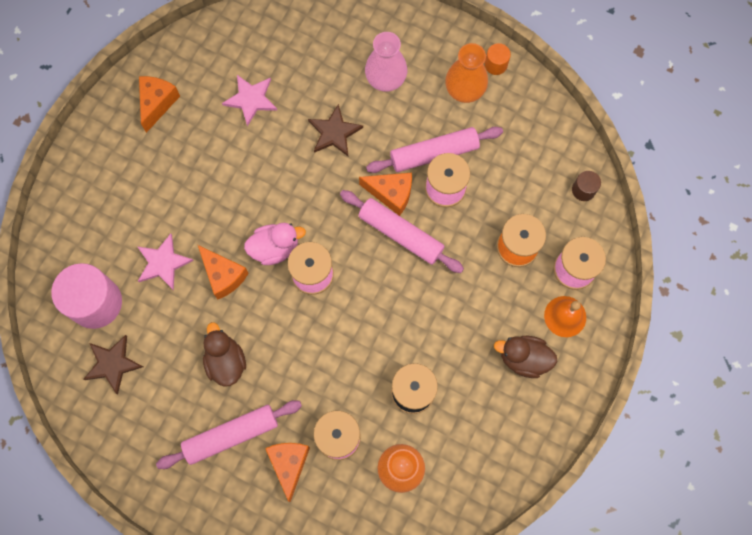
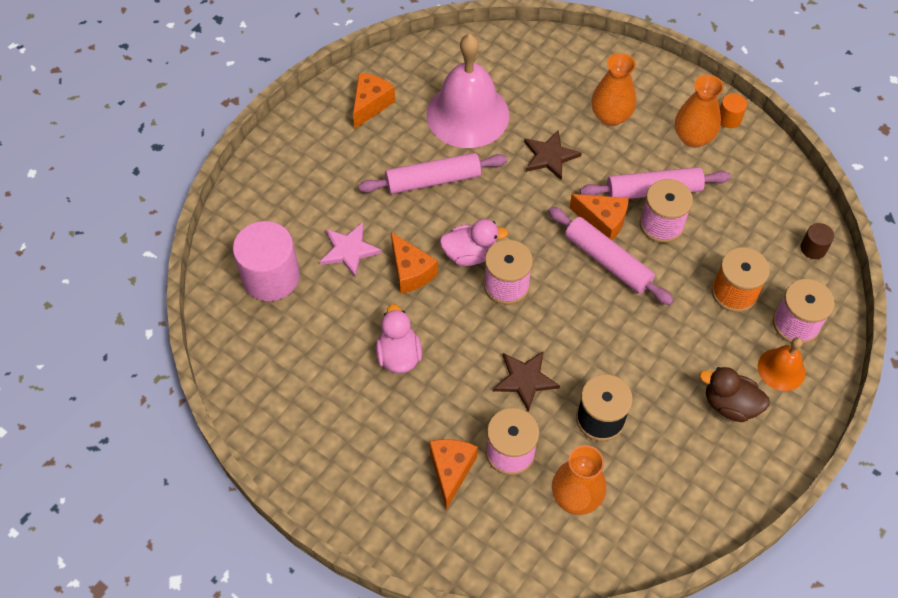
camera: 10 degrees right, 15 degrees down
brown star [83,335,143,395] -> brown star moved to [493,351,560,412]
pink rolling pin [156,400,302,469] -> pink rolling pin moved to [358,153,507,194]
brown duck [203,322,246,387] -> pink duck [376,304,422,373]
pink star [222,75,277,126] -> pink bell [426,34,509,148]
pink vase [365,32,407,92] -> orange vase [591,53,636,126]

